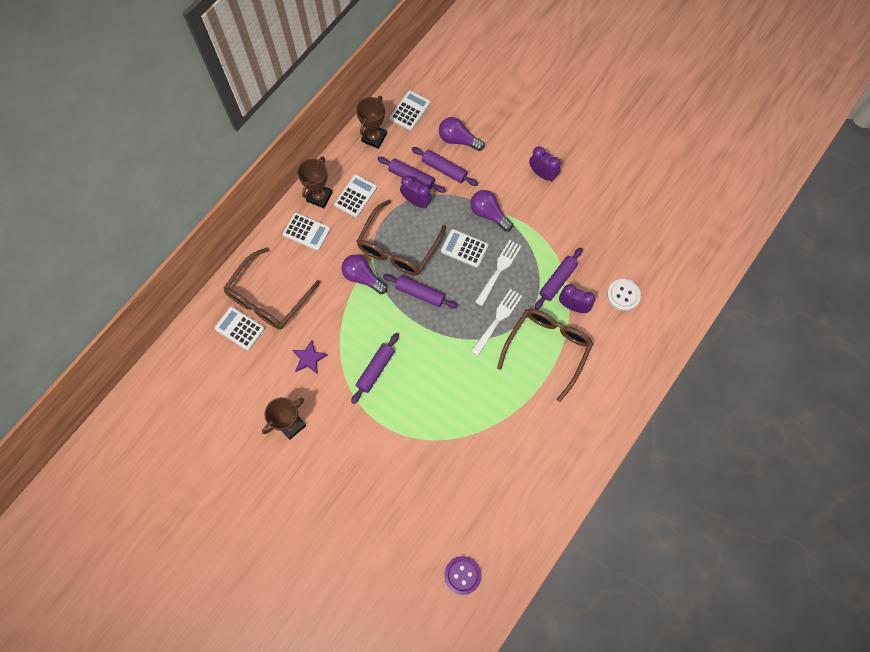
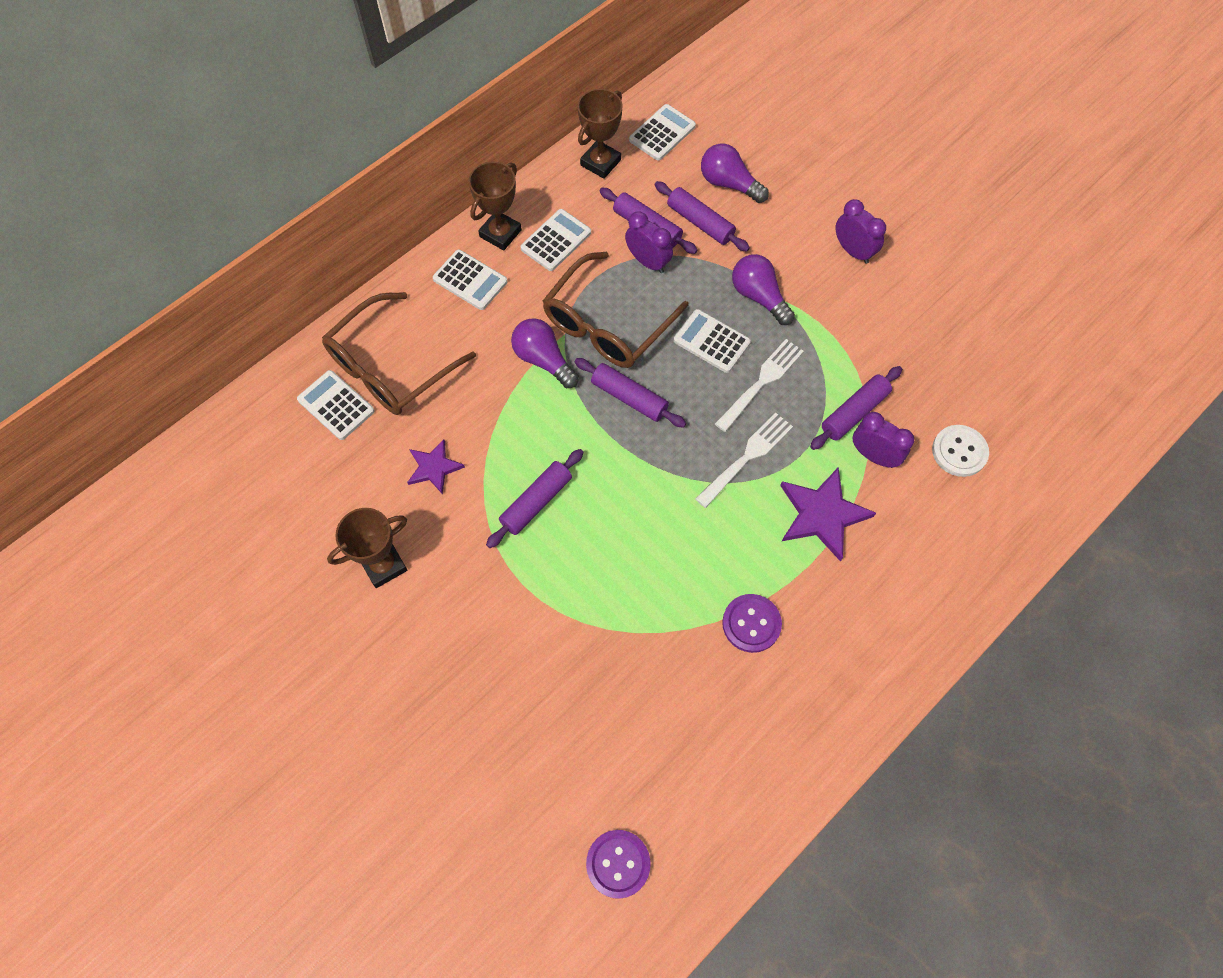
camera: 10 degrees right, 5 degrees down
brown glasses [497,308,593,402] -> purple star [780,467,876,562]
none -> purple button [722,594,782,653]

